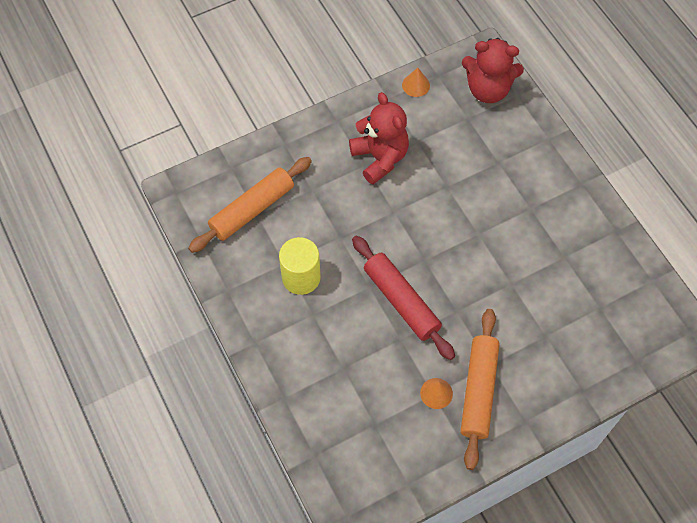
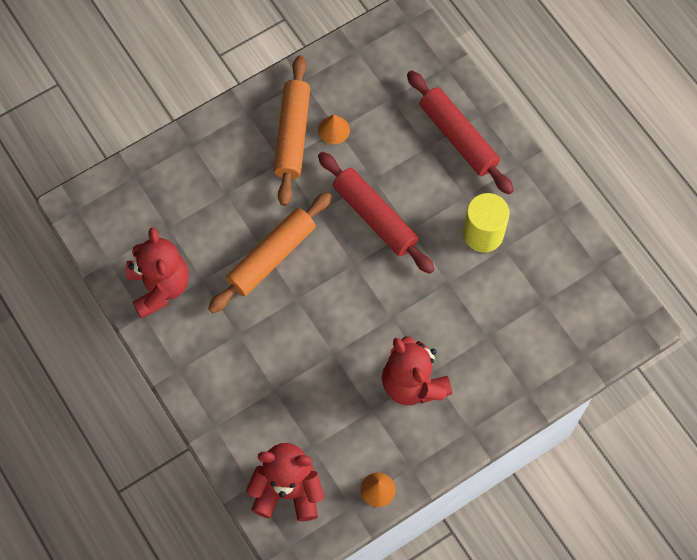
camera: 175 degrees right, 5 degrees up
orange rolling pin [188,157,312,253] -> orange rolling pin moved to [208,192,332,313]
none -> red teddy bear [126,228,189,319]
none -> red rolling pin [407,70,514,195]

